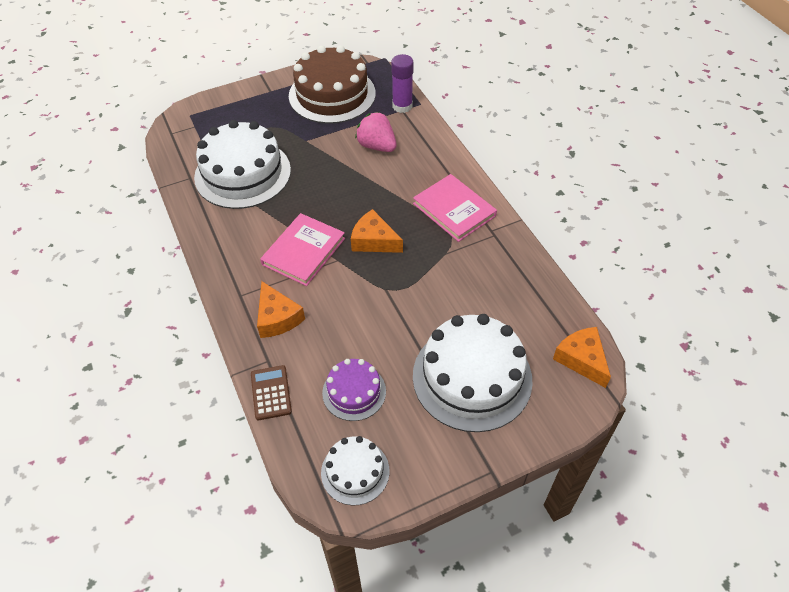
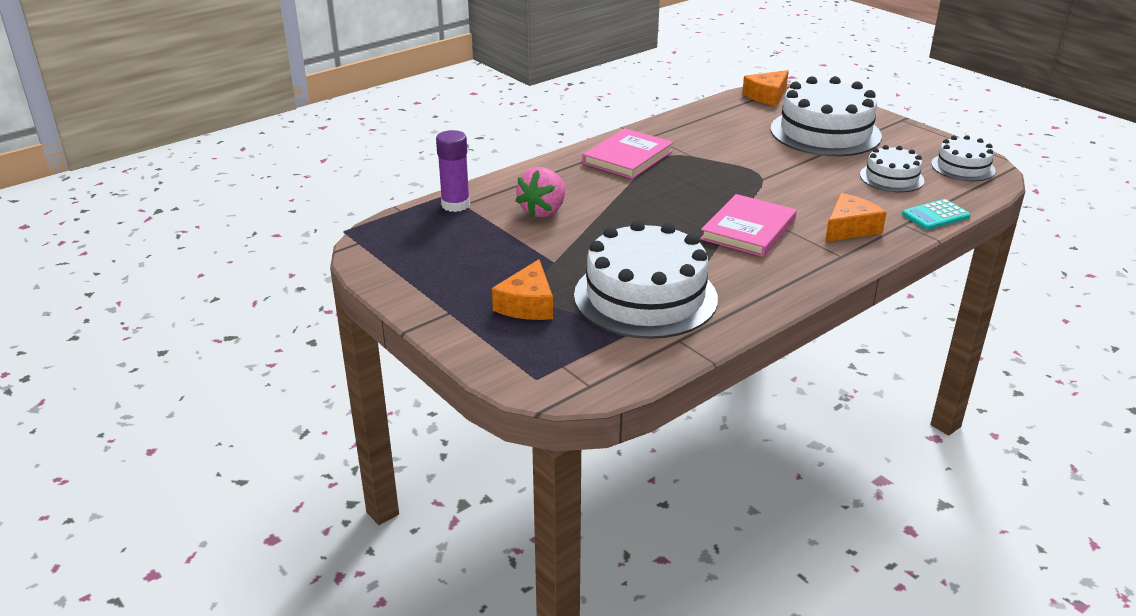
camera: 105 degrees left, 20 degrees down
brown calculator [251,365,292,420] -> turquoise calculator [902,199,970,230]
pink book [260,213,345,286] -> pink book turned 75 degrees counterclockwise [700,194,797,257]
brown cake [289,45,376,124] -> none
purple cake [322,359,386,421] -> white cake [860,145,924,192]
orange cheese [351,209,403,253] -> orange cheese moved to [492,259,553,320]

